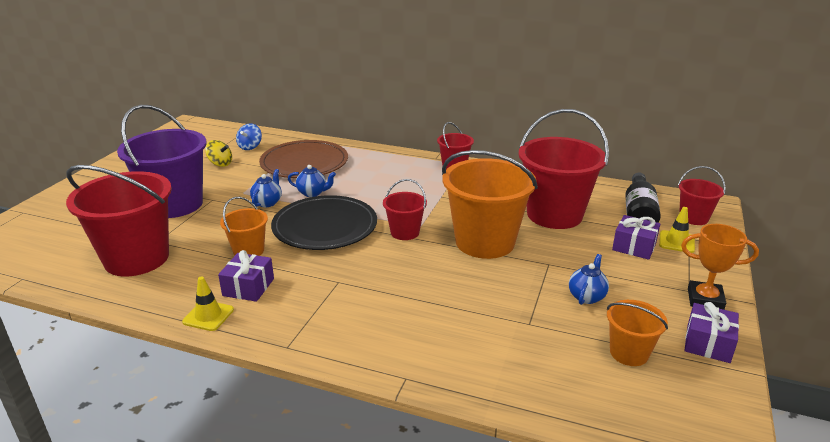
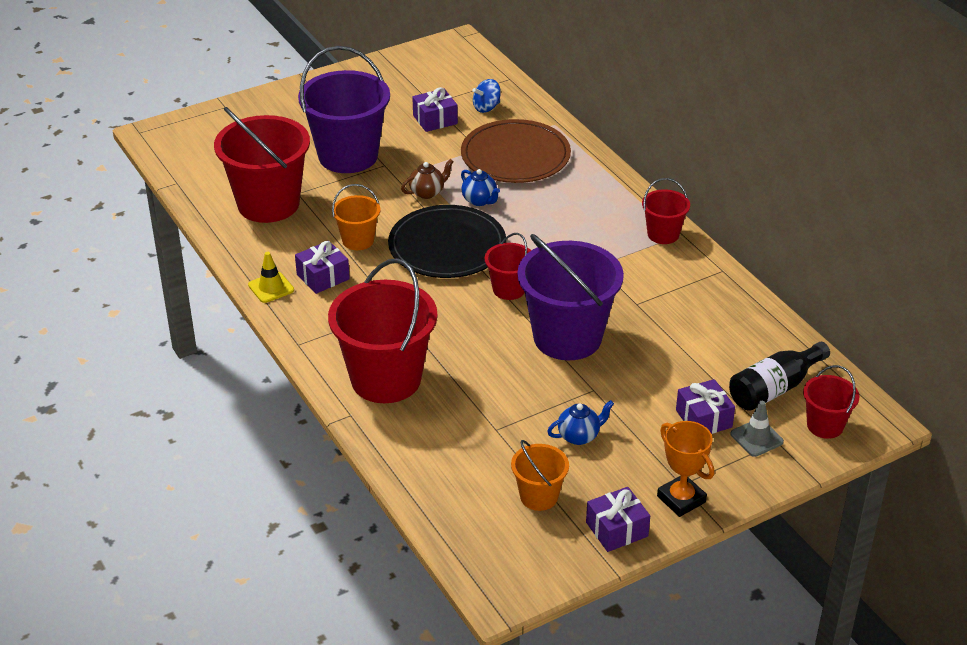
camera: 40 degrees right, 10 degrees up
yellow spinning top [205,140,232,167] -> purple gift [412,87,458,132]
blue teapot [250,169,282,207] -> brown teapot [401,159,454,199]
orange bucket [442,150,538,259] -> purple bucket [517,234,624,360]
red bucket [518,109,609,229] -> red bucket moved to [328,258,438,403]
yellow traffic cone [659,207,695,253] -> grey traffic cone [730,401,784,457]

